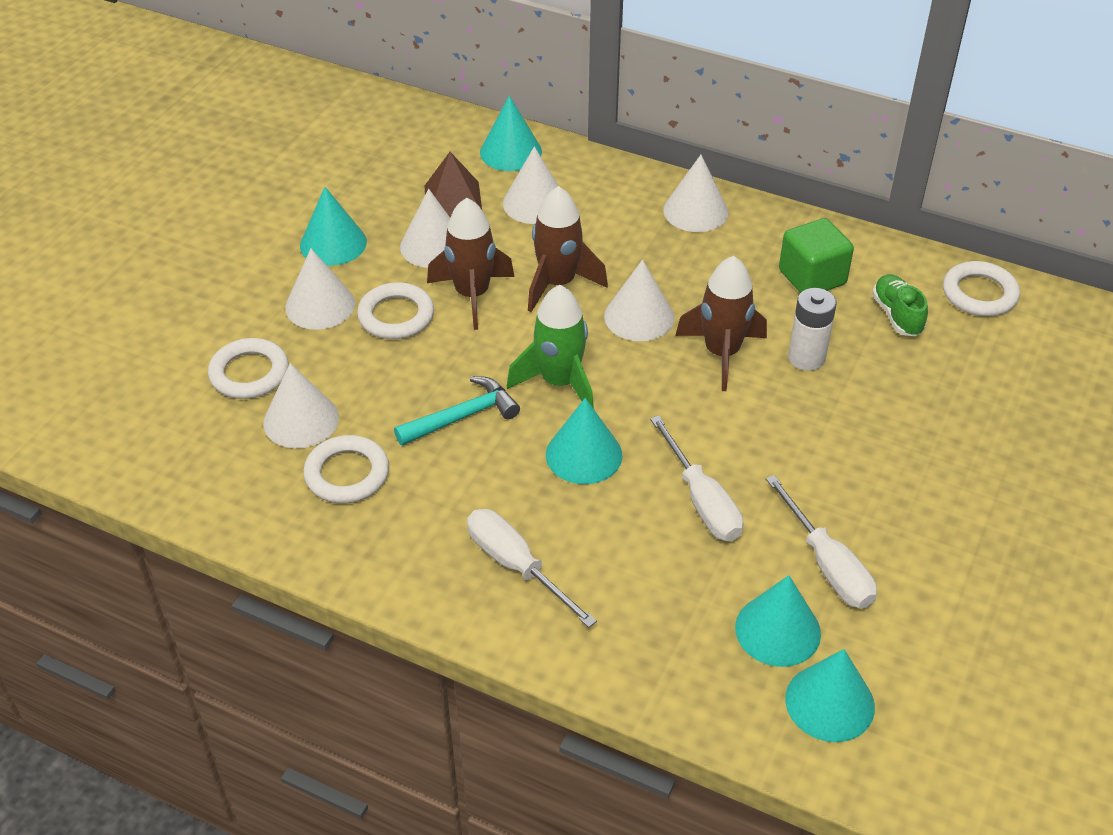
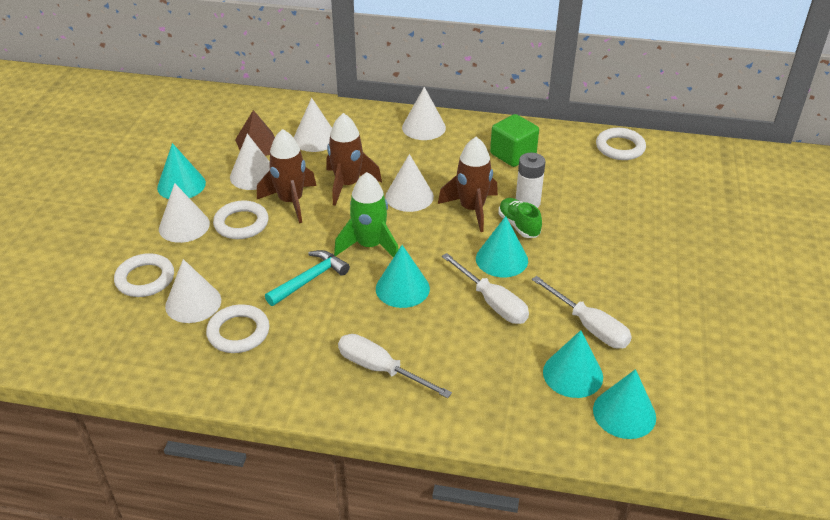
camera: 15 degrees left, 5 degrees down
turquoise cone [480,96,542,171] -> turquoise cone moved to [476,216,528,277]
green shoe [872,274,928,337] -> green shoe moved to [498,198,542,238]

